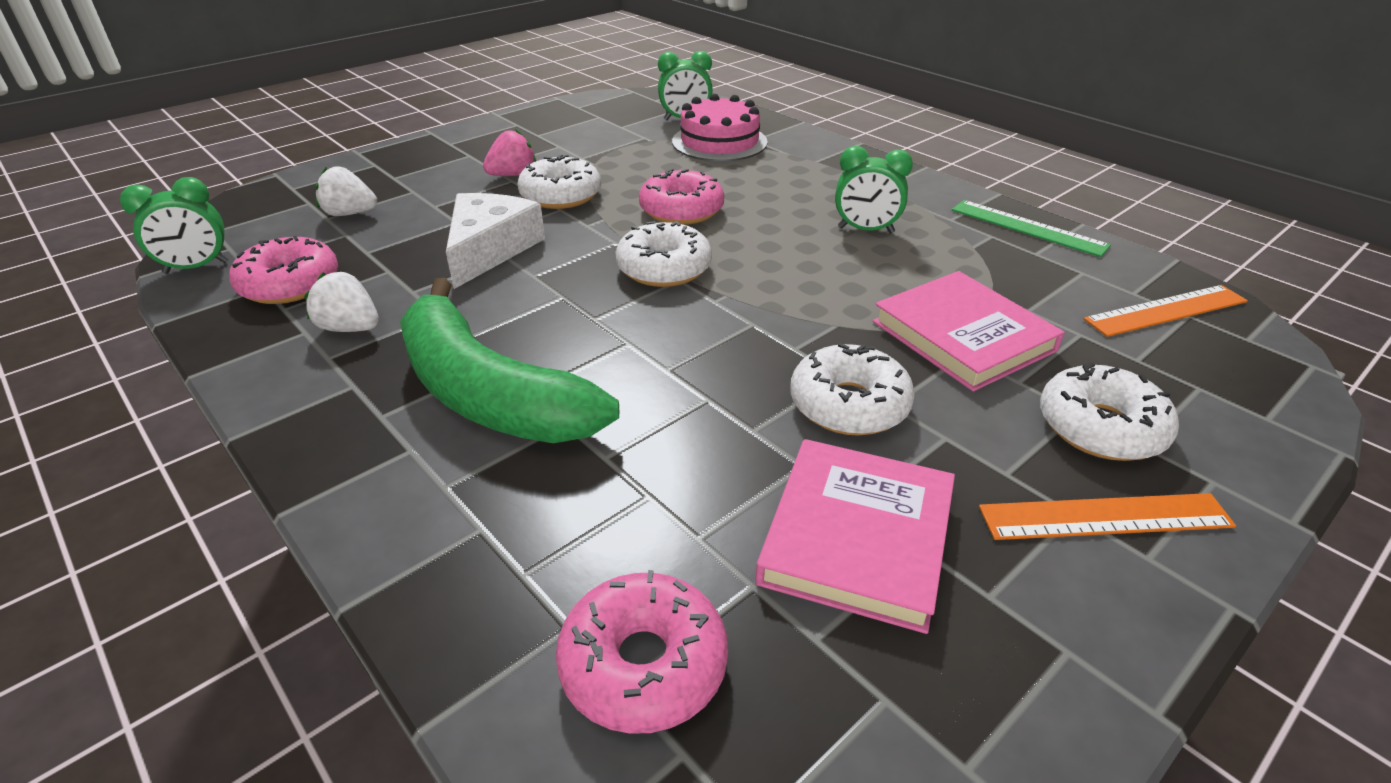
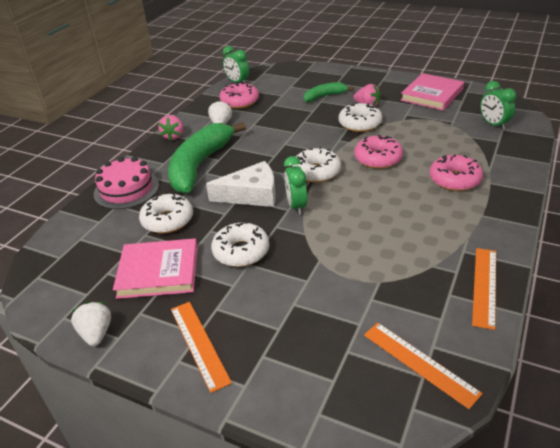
camera: 70 degrees right, 0 degrees up
white strawberry [315,166,377,216] -> white strawberry moved to [71,302,111,346]
white cheese [446,193,545,289] -> white cheese moved to [206,161,276,207]
pink donut [556,570,728,734] -> pink donut moved to [429,155,483,191]
pink cake [672,94,768,161] -> pink cake moved to [94,156,159,209]
green clock [835,146,913,233] -> green clock moved to [284,156,307,215]
pink book [873,271,1065,391] -> pink book moved to [400,73,464,110]
green ruler [952,200,1111,257] -> orange ruler [472,248,496,330]
white donut [1040,363,1179,461] -> white donut moved to [139,194,193,234]
none -> pink strawberry [158,115,183,140]
none -> green banana [303,82,354,102]

